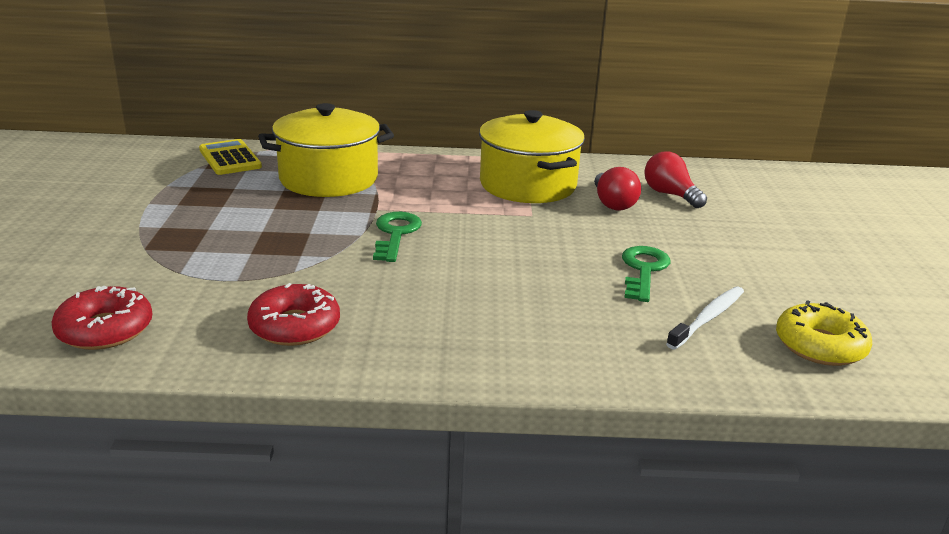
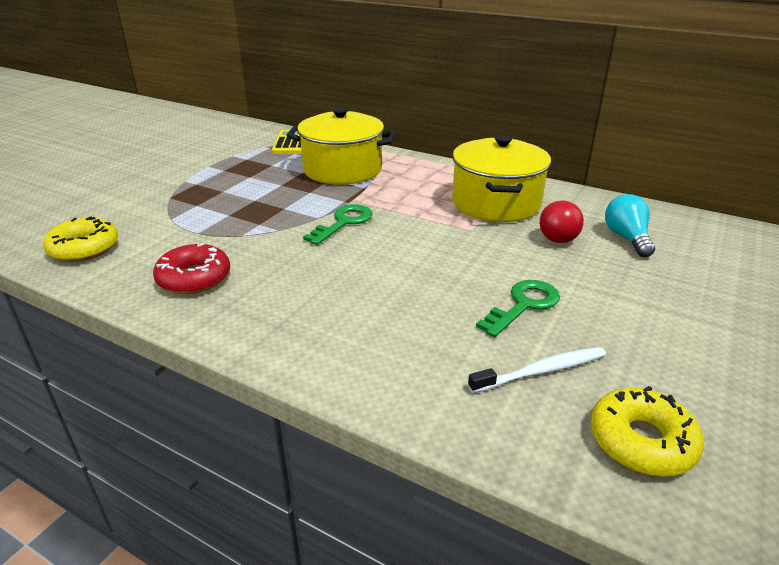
camera: 30 degrees right, 5 degrees up
red donut [51,286,153,350] -> yellow donut [43,216,118,262]
red light bulb [644,151,707,208] -> turquoise light bulb [605,194,655,257]

